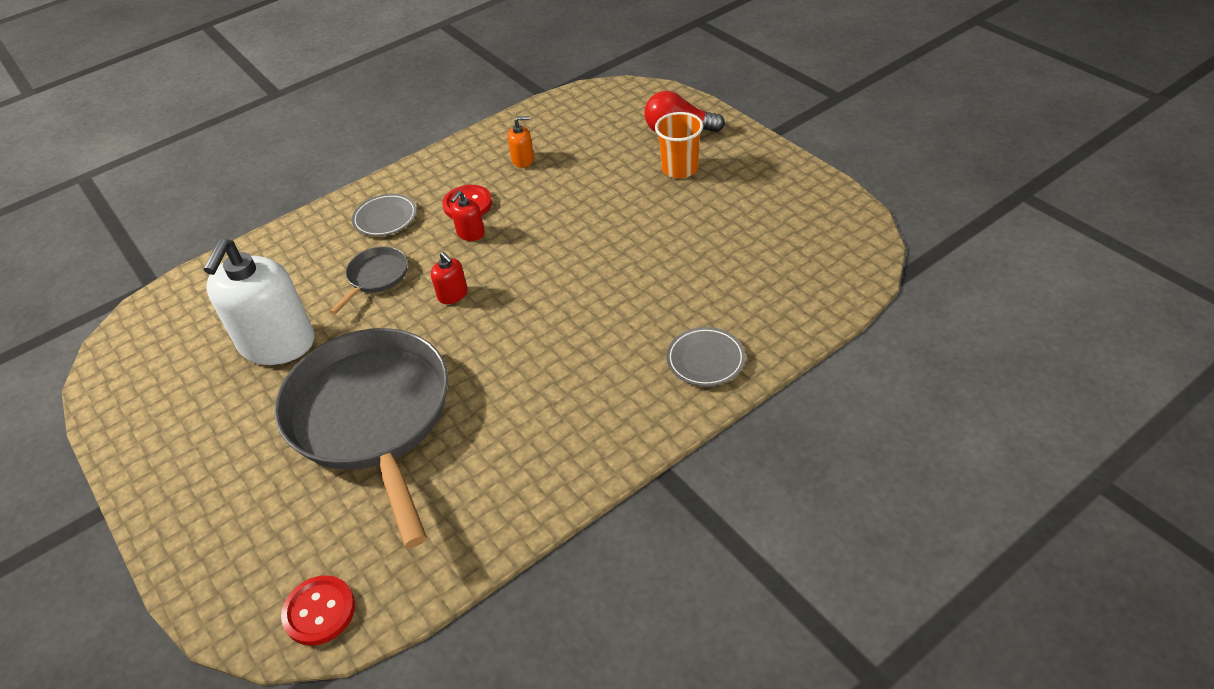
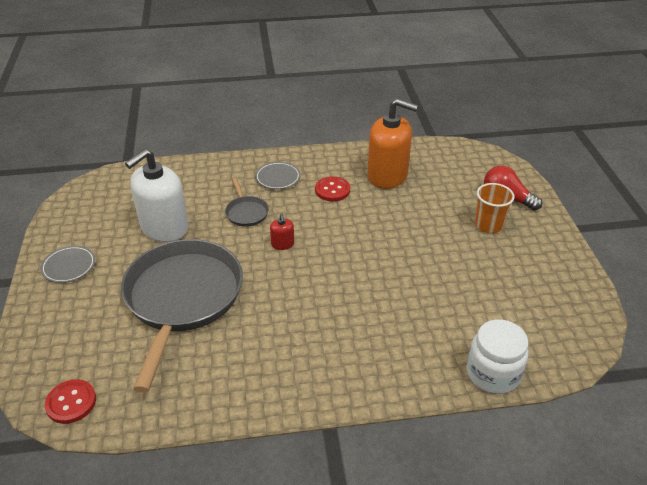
camera: 25 degrees right, 5 degrees down
grey pan [330,246,408,314] -> grey pan turned 105 degrees clockwise [225,178,269,227]
red soap dispenser [451,191,485,241] -> none
orange soap dispenser [508,116,534,168] -> orange soap dispenser [367,98,418,189], size x2.38
grey plate [667,327,745,386] -> grey plate moved to [40,246,95,283]
none -> white jar [467,319,528,394]

